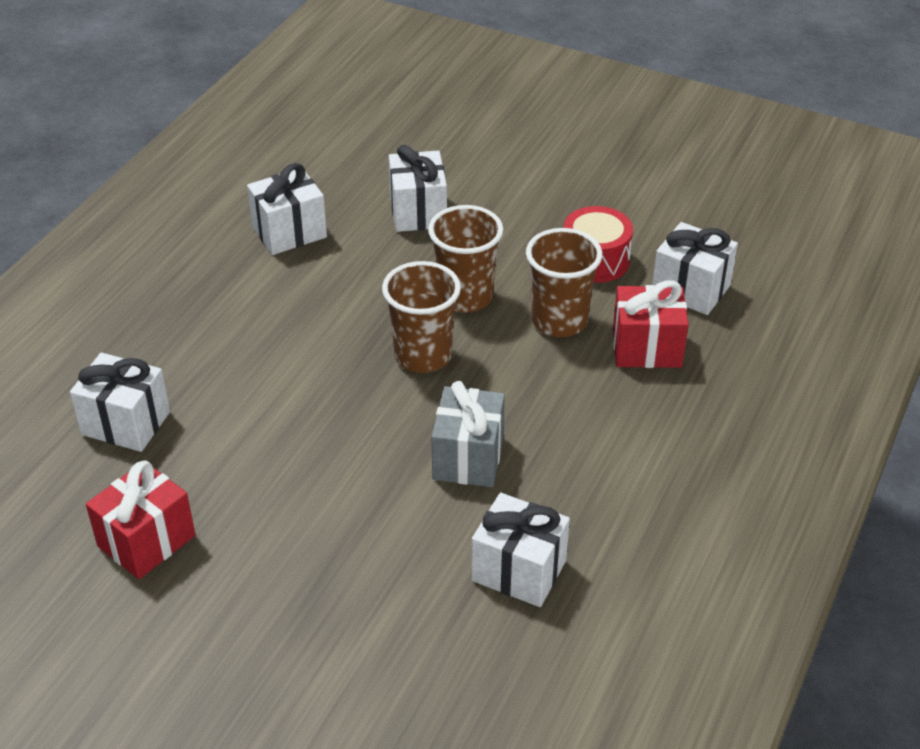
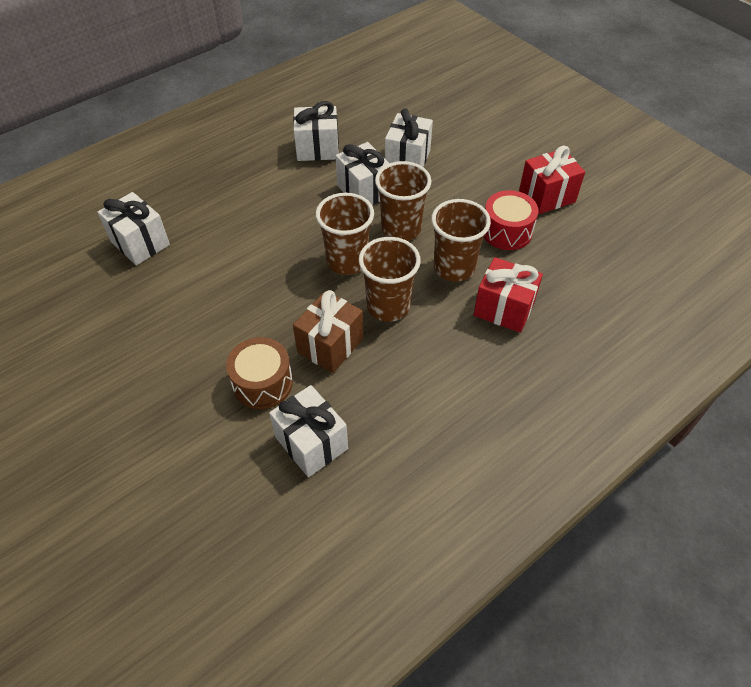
camera: 25 degrees right, 10 degrees up
red gift [86,461,195,579] -> red gift moved to [519,146,585,214]
grey gift [431,381,505,487] -> brown gift [293,290,363,373]
white gift [652,222,738,315] -> white gift moved to [336,142,390,205]
none -> brown drum [226,337,293,409]
none -> brown cup [359,237,421,322]

